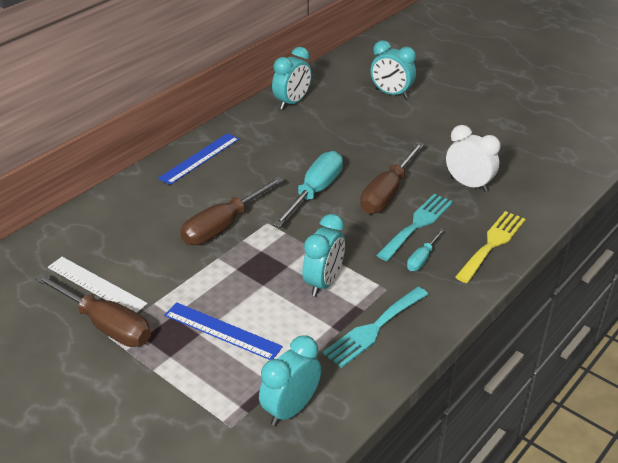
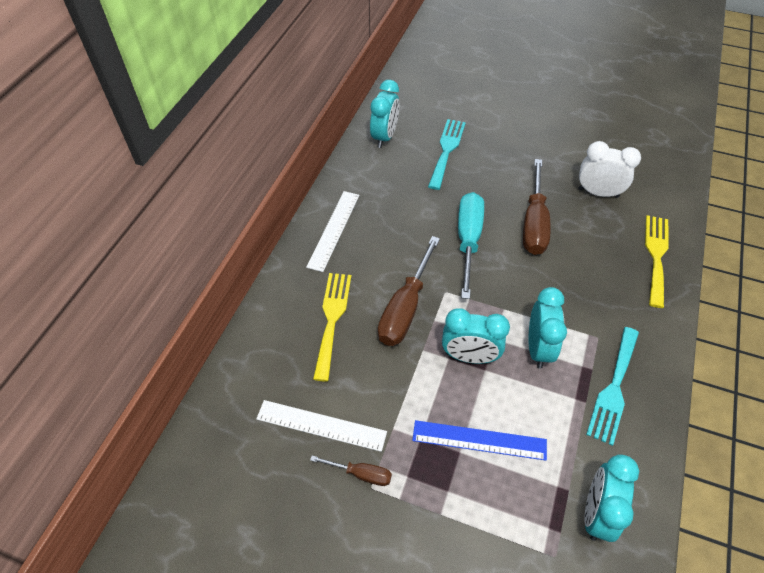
camera: 20 degrees left, 15 degrees up
brown screwdriver [35,274,151,347] -> brown screwdriver [310,456,392,486], size x0.51
blue ruler [158,133,239,185] -> white ruler [306,191,359,272]
turquoise clock [371,40,416,98] -> turquoise clock moved to [442,308,510,364]
turquoise fork [377,194,453,261] -> turquoise fork moved to [428,119,466,190]
turquoise screwdriver [407,229,445,271] -> none
none -> yellow fork [313,273,351,381]

